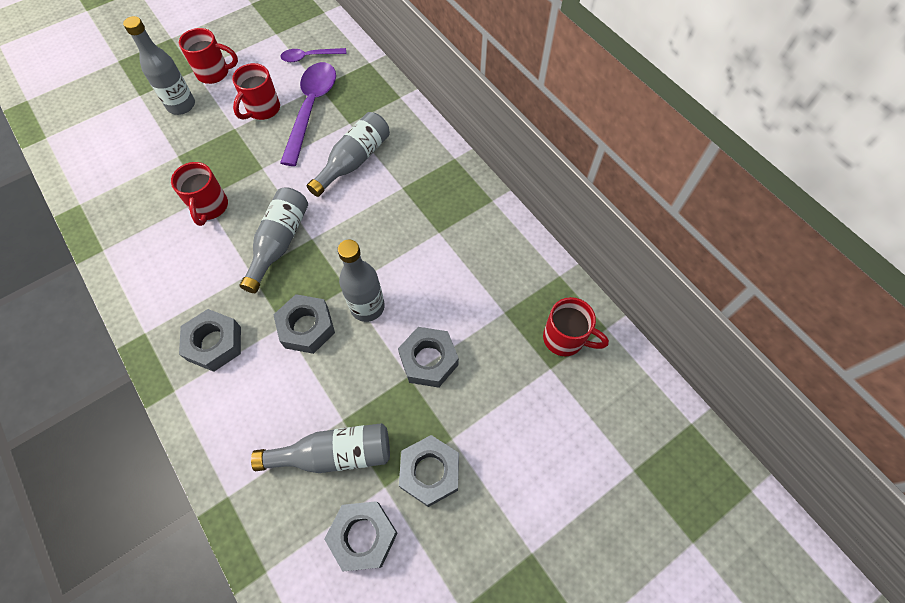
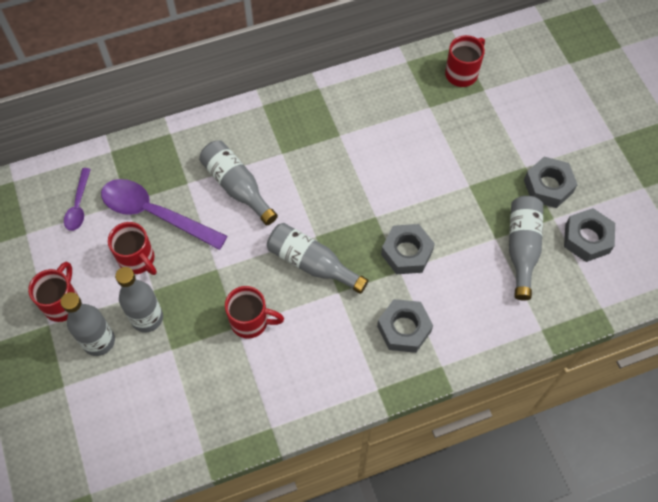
camera: 75 degrees left, 0 degrees up
grey bottle [338,240,385,322] -> grey bottle moved to [115,267,163,333]
grey nut [398,327,459,388] -> none

